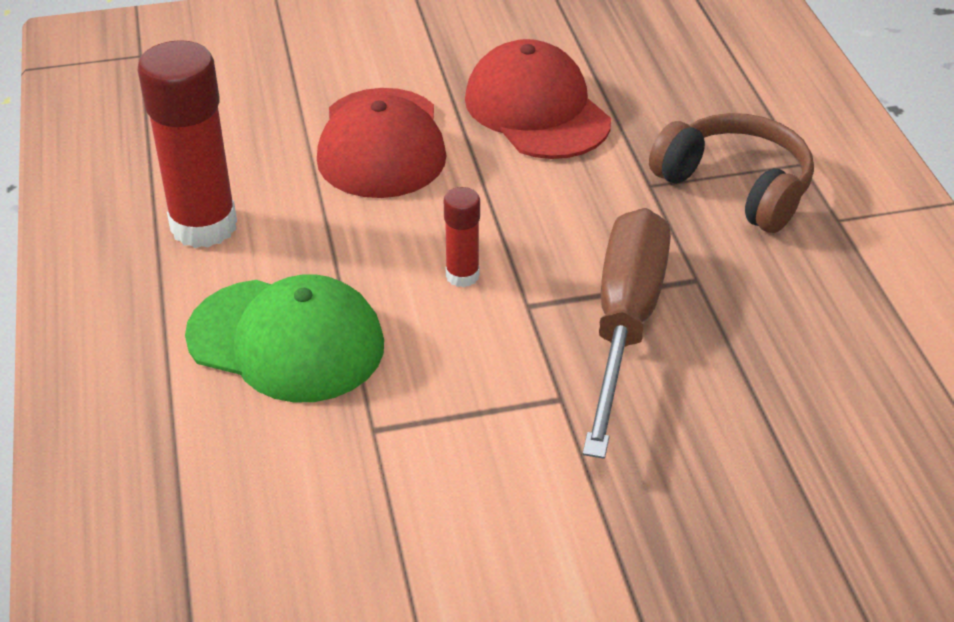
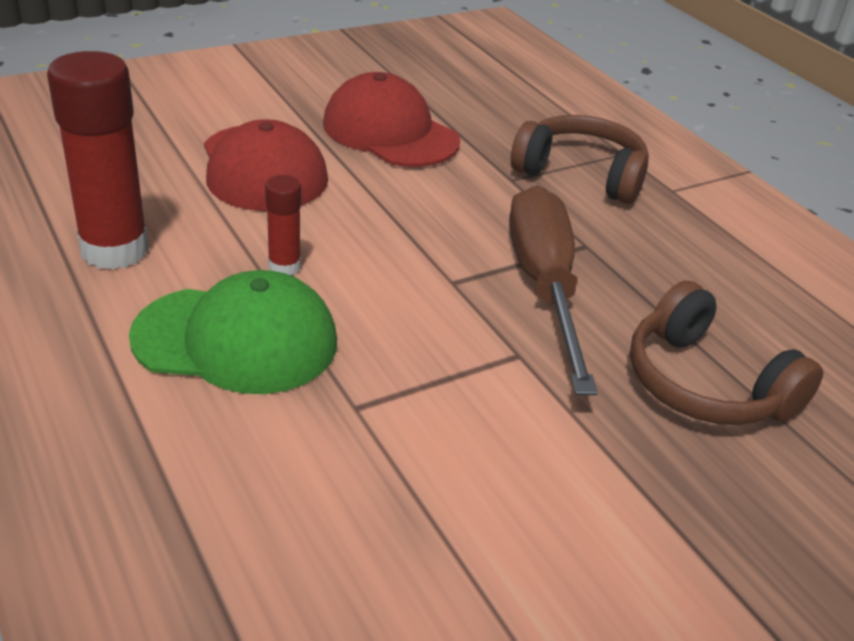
camera: 20 degrees left, 5 degrees down
red glue stick [444,187,480,287] -> red glue stick moved to [265,175,301,275]
none -> brown headphones [630,281,823,425]

